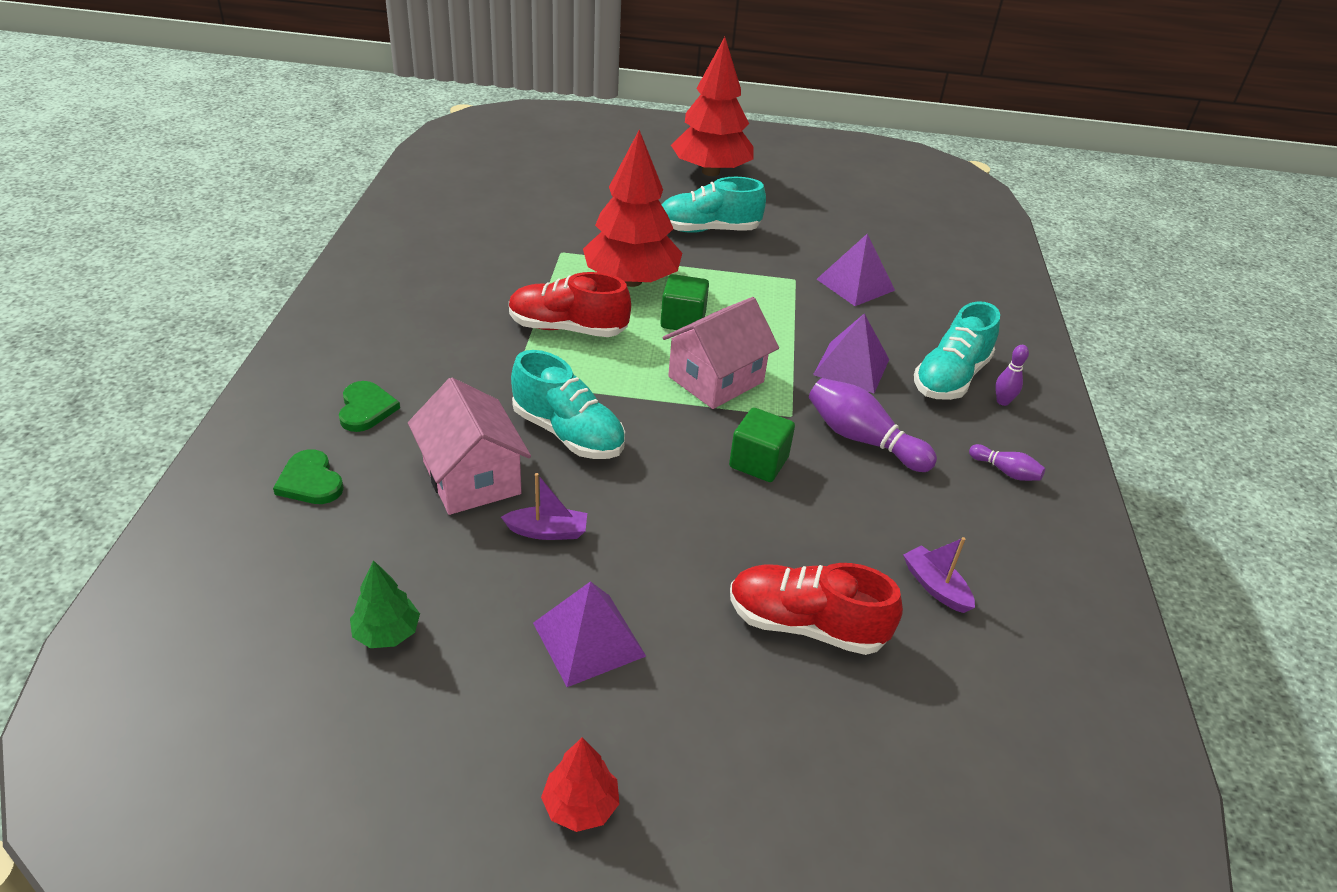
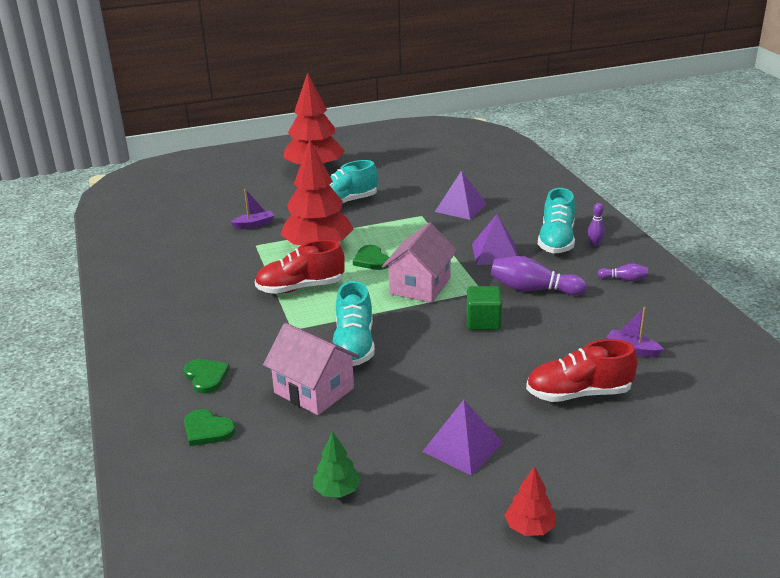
camera: 20 degrees left, 10 degrees down
purple boat [501,473,587,540] -> purple boat moved to [230,189,274,229]
turquoise shoe [511,350,625,459] -> turquoise shoe turned 75 degrees clockwise [333,281,375,366]
green cube [660,274,709,330] -> green heart [353,245,389,270]

